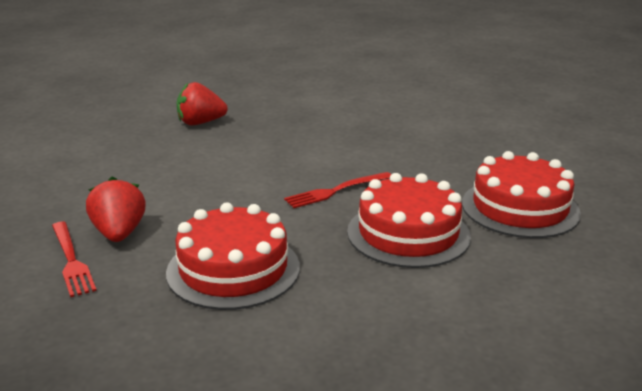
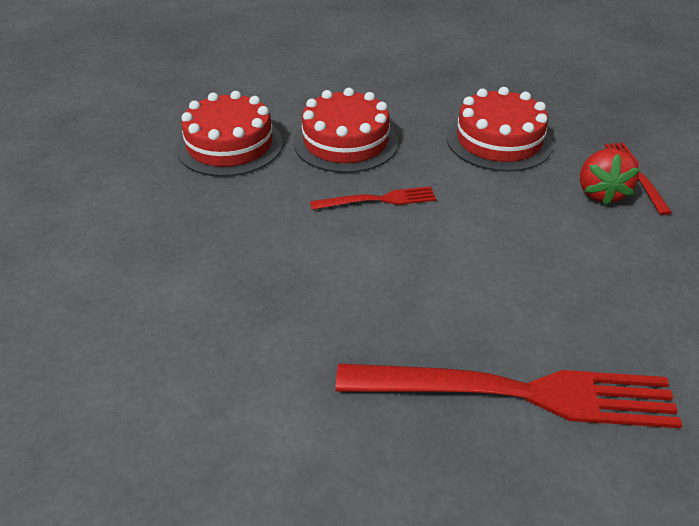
camera: 160 degrees left, 15 degrees up
red strawberry [177,82,228,126] -> red fork [336,363,682,428]

